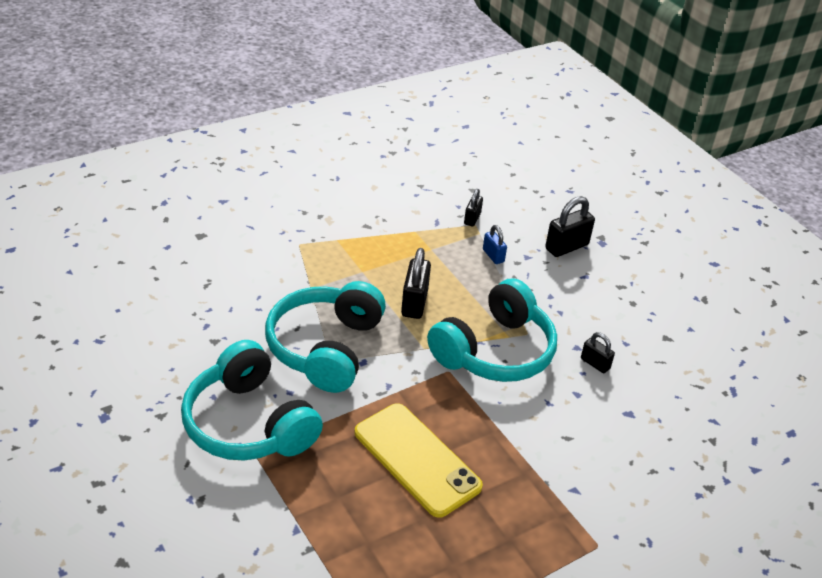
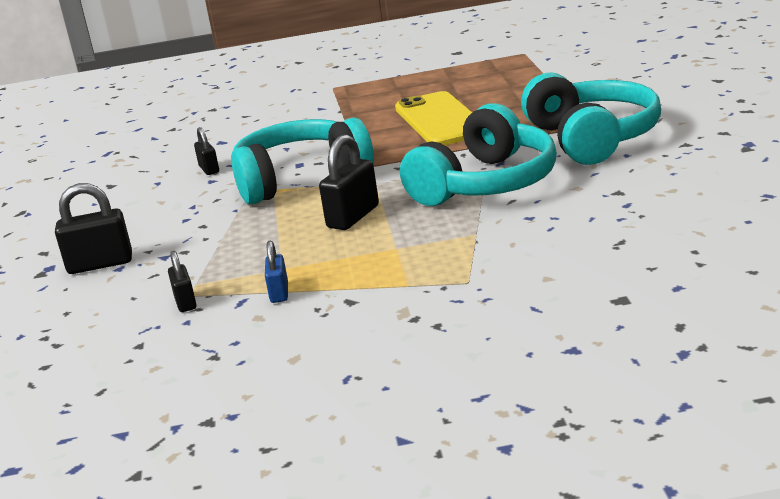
camera: 150 degrees left, 15 degrees down
black padlock [464,189,483,226] -> black padlock turned 60 degrees counterclockwise [168,251,197,312]
blue padlock [483,225,507,264] -> blue padlock moved to [265,240,288,303]

